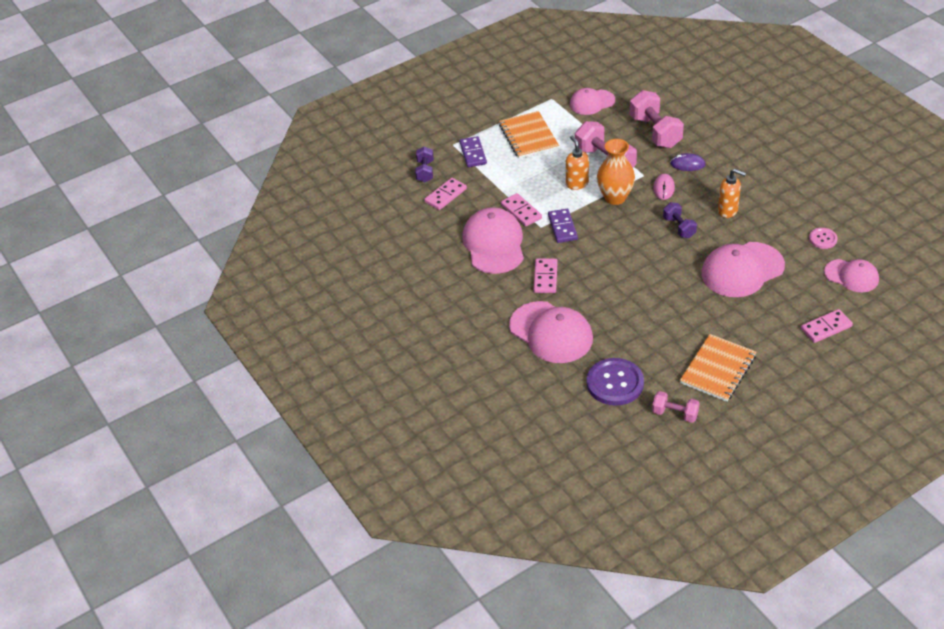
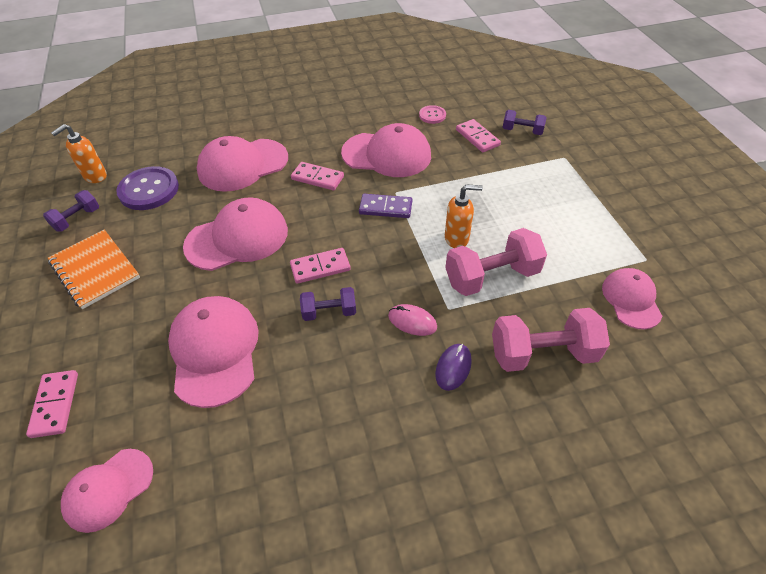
camera: 105 degrees right, 5 degrees up
purple domino [460,136,487,167] -> none
orange notebook [499,111,559,159] -> none
pink domino [501,193,542,226] -> pink domino moved to [290,248,351,284]
orange vase [597,139,635,205] -> none
pink dumbbell [652,391,700,423] -> purple dumbbell [43,190,99,232]
orange soap dispenser [718,169,746,218] -> orange soap dispenser moved to [51,124,107,183]
pink button [809,228,838,249] -> pink button moved to [419,105,446,124]
none -> pink cap [183,197,288,271]

